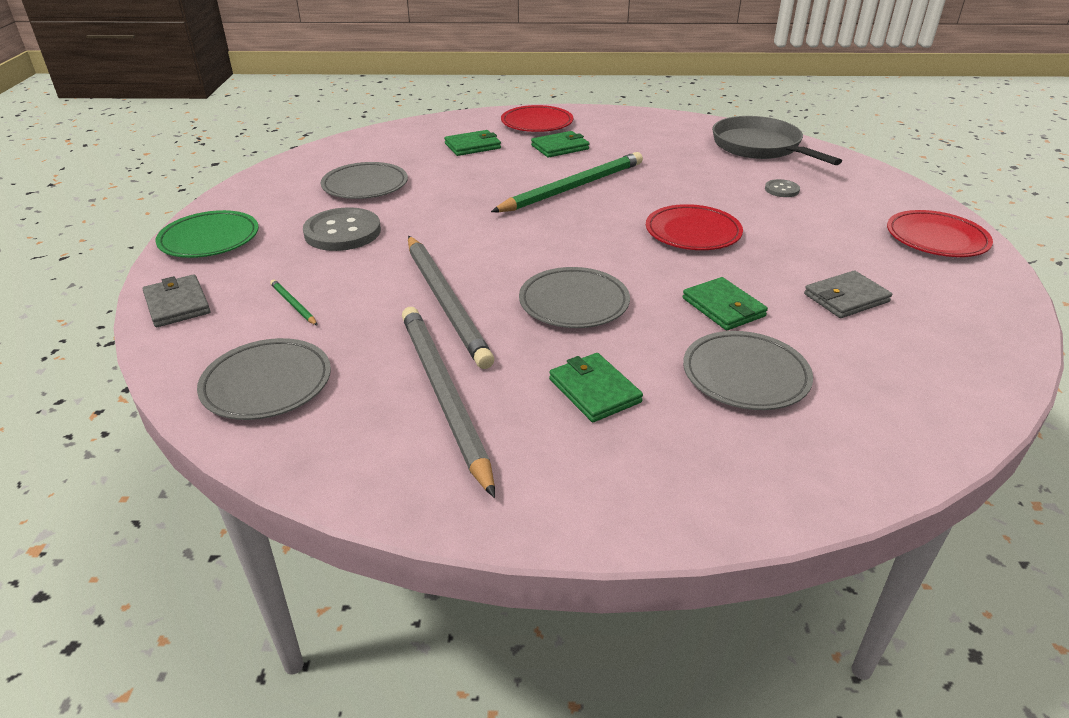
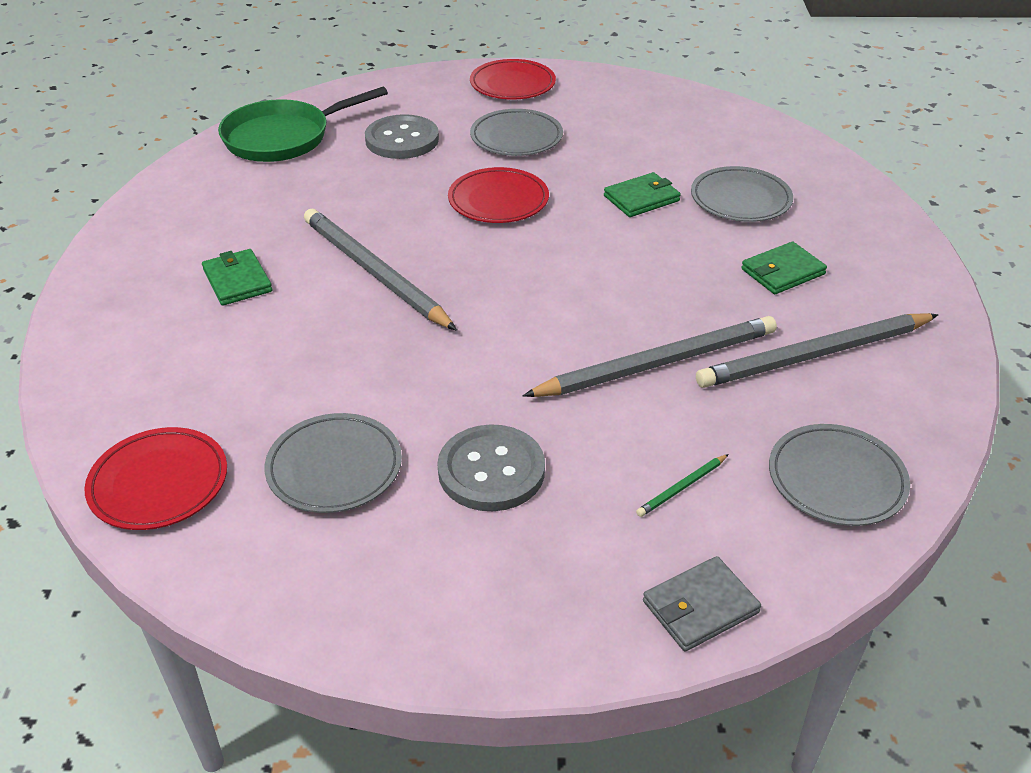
camera: 90 degrees left, 5 degrees up
green plate [155,210,259,258] -> none
green wallet [444,130,501,156] -> none
green pencil [491,152,643,212] -> grey pencil [304,209,457,331]
red plate [501,105,573,132] -> red plate moved to [85,427,227,530]
grey plate [519,267,630,328] -> grey plate moved to [470,109,563,156]
grey pan [712,116,842,165] -> green pan [218,87,388,162]
grey button [765,179,800,197] -> grey button [365,114,439,159], size x2.03
grey wallet [804,270,892,318] -> none

